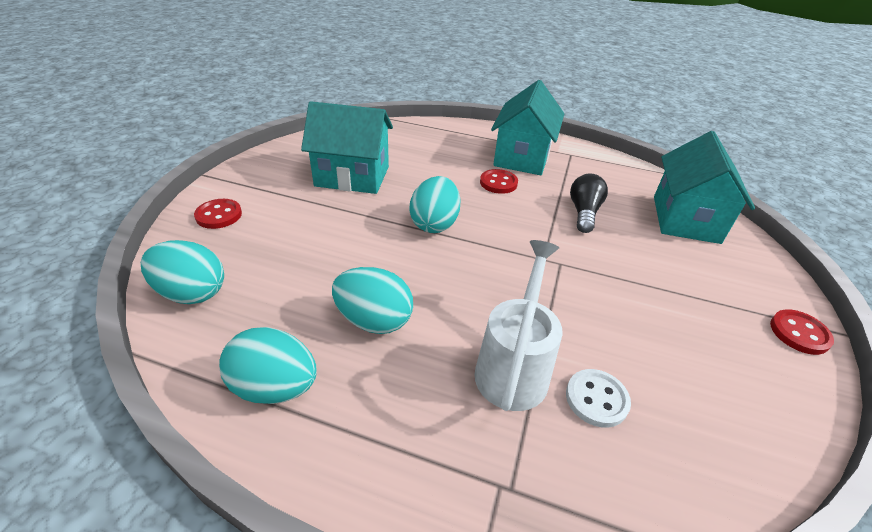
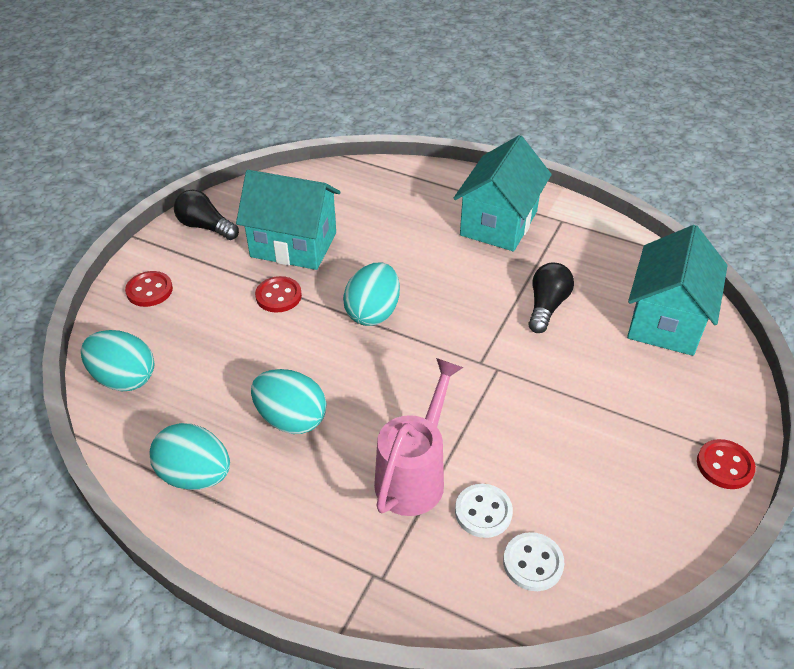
camera: 10 degrees right, 5 degrees up
white watering can [474,240,562,411] -> pink watering can [374,358,463,516]
red button [480,169,518,194] -> red button moved to [255,276,302,313]
none -> black light bulb [174,190,239,240]
none -> white button [503,532,564,591]

